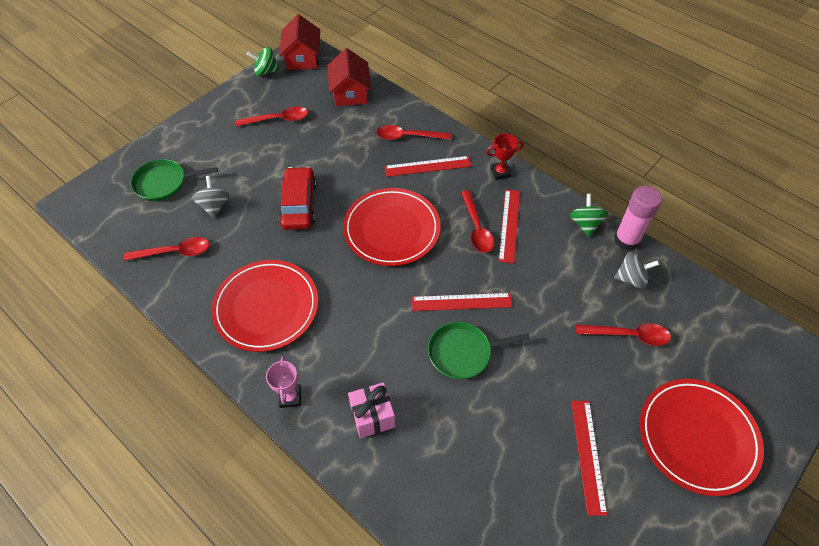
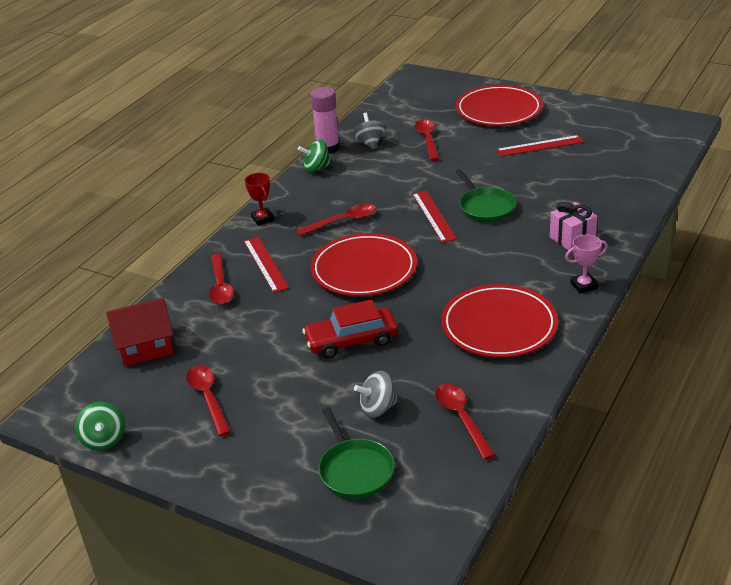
camera: 100 degrees left, 20 degrees down
red house [279,14,320,70] -> none
red ruler [498,189,520,264] -> none

